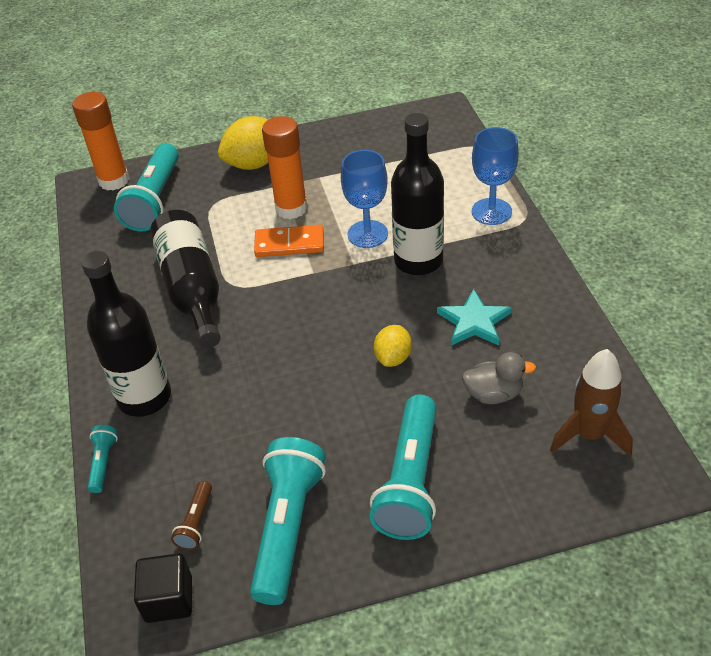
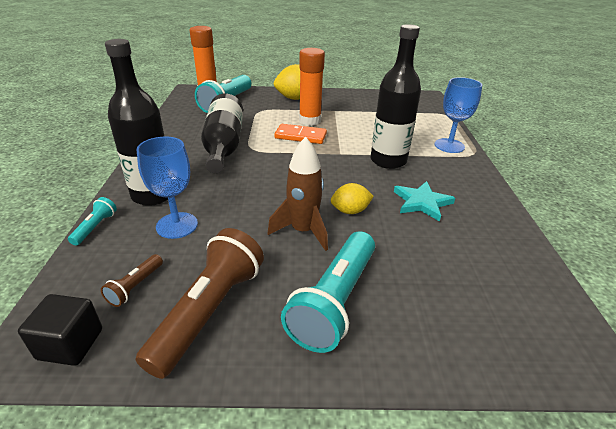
camera: 10 degrees right, 10 degrees down
turquoise flashlight [250,437,326,605] -> brown flashlight [136,228,264,379]
blue goblet [341,150,388,248] -> blue goblet moved to [137,137,198,239]
yellow lemon [374,325,412,367] -> yellow lemon turned 45 degrees clockwise [331,183,374,214]
grey duck [462,352,536,404] -> none
brown rocket [550,349,633,457] -> brown rocket moved to [267,137,328,251]

